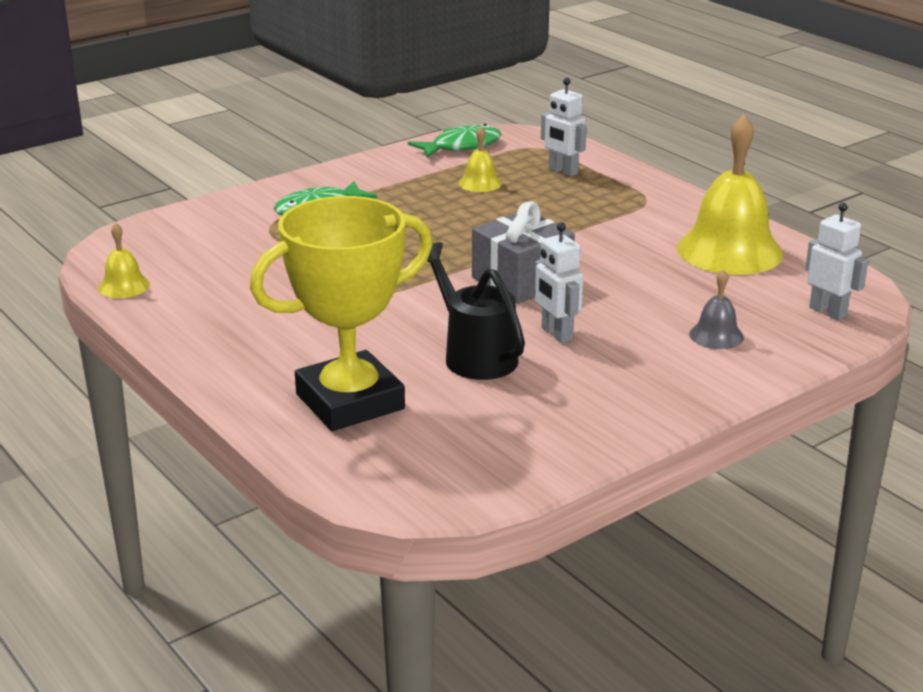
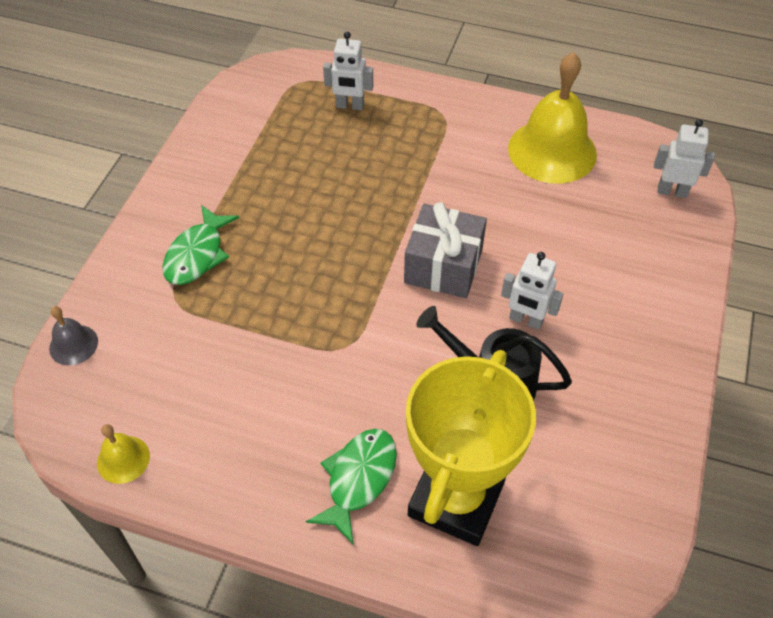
camera: 35 degrees left, 25 degrees up
green fish [408,124,502,158] -> green fish moved to [306,429,397,544]
yellow bell [459,126,502,192] -> none
grey bell [689,269,744,349] -> grey bell moved to [49,306,98,365]

